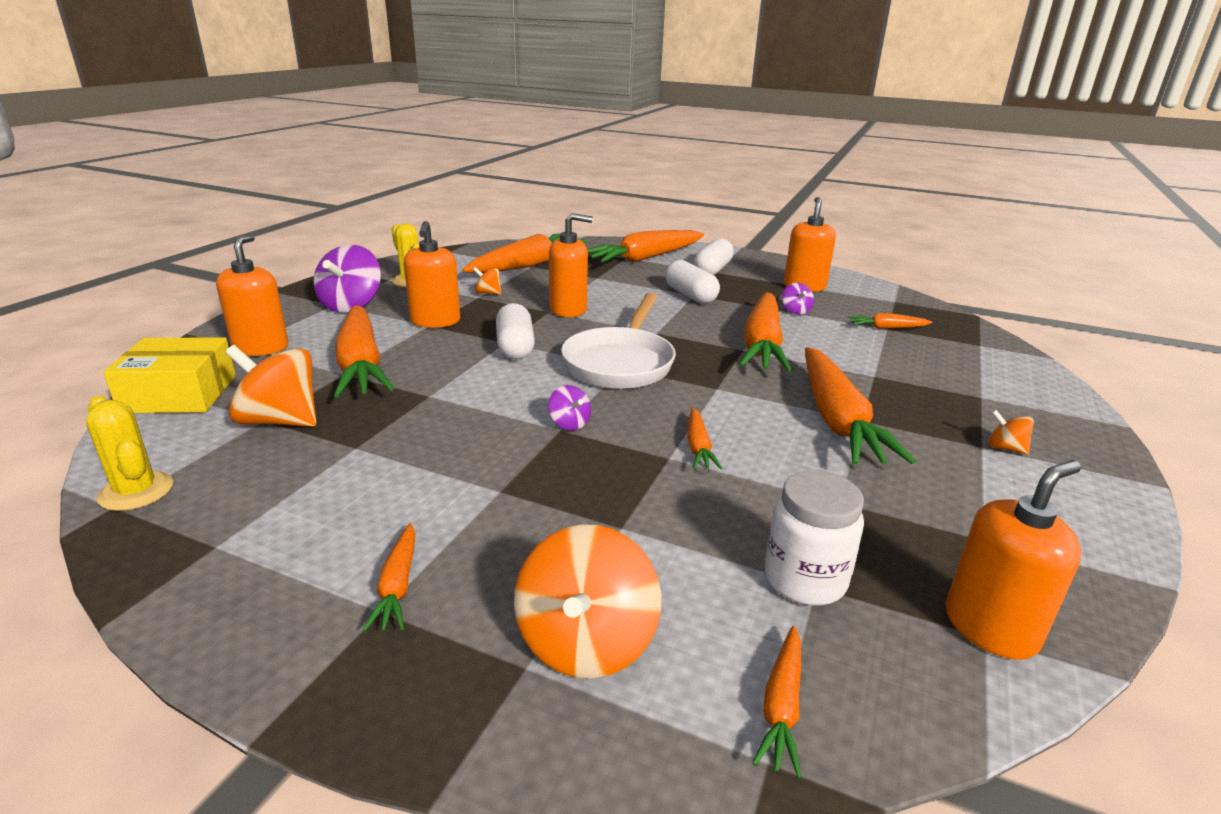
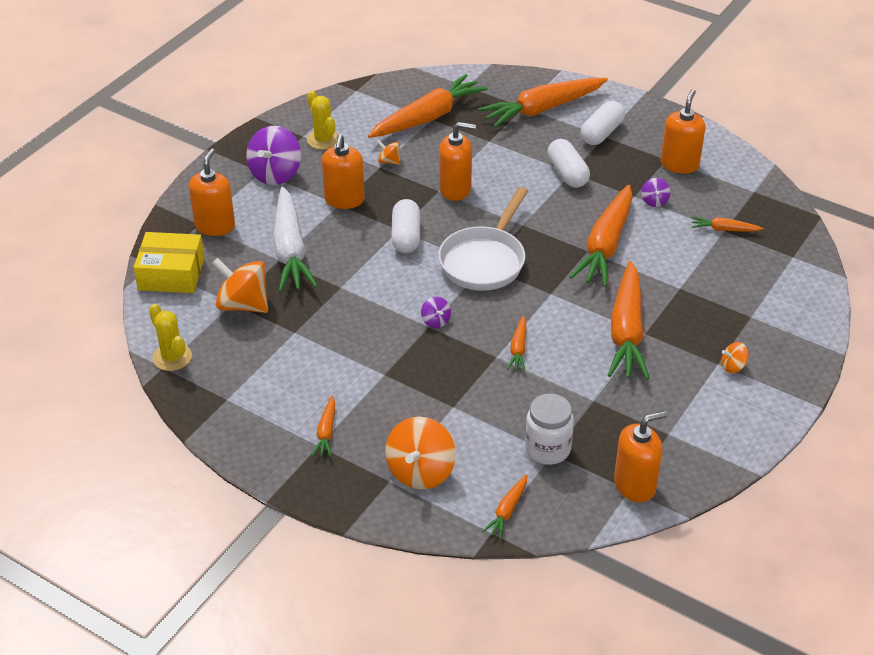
camera: 10 degrees right, 15 degrees up
orange carrot [334,305,394,398] -> white carrot [273,187,318,292]
orange spinning top [988,410,1034,454] -> orange spinning top turned 60 degrees counterclockwise [721,342,748,373]

